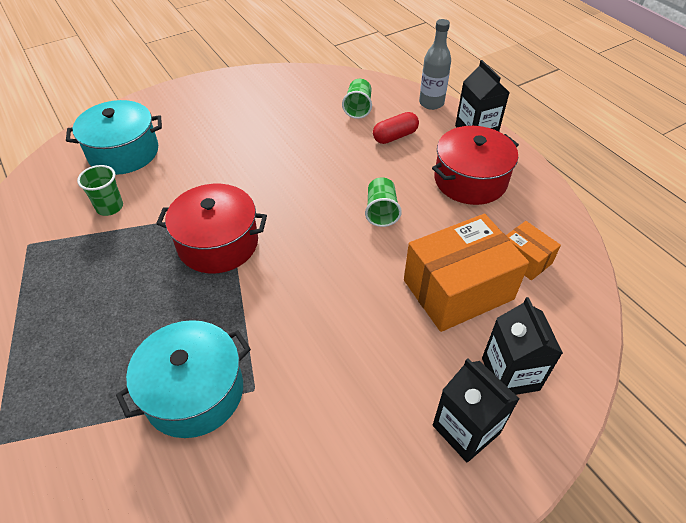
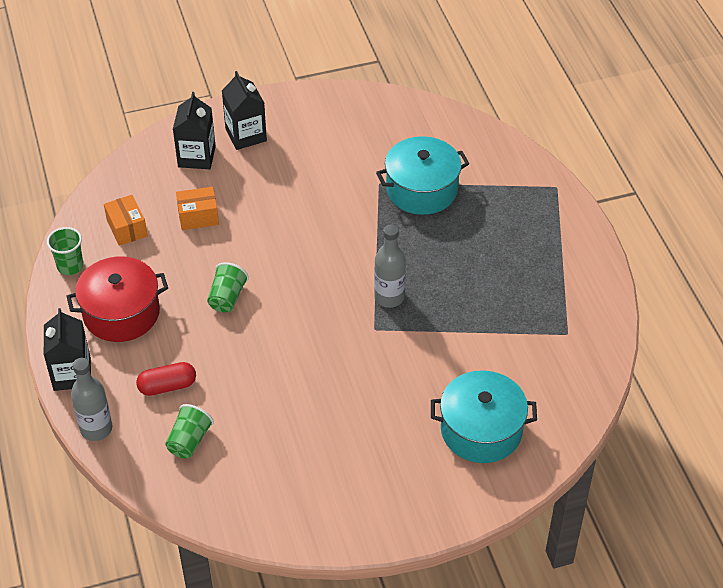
camera: 165 degrees left, 0 degrees up
green cup [77,165,123,216] -> green cup moved to [47,227,83,275]
red pot [156,184,267,273] -> grey bottle [374,225,406,308]
orange box [404,214,529,332] -> orange box [176,187,219,230], size x0.51

